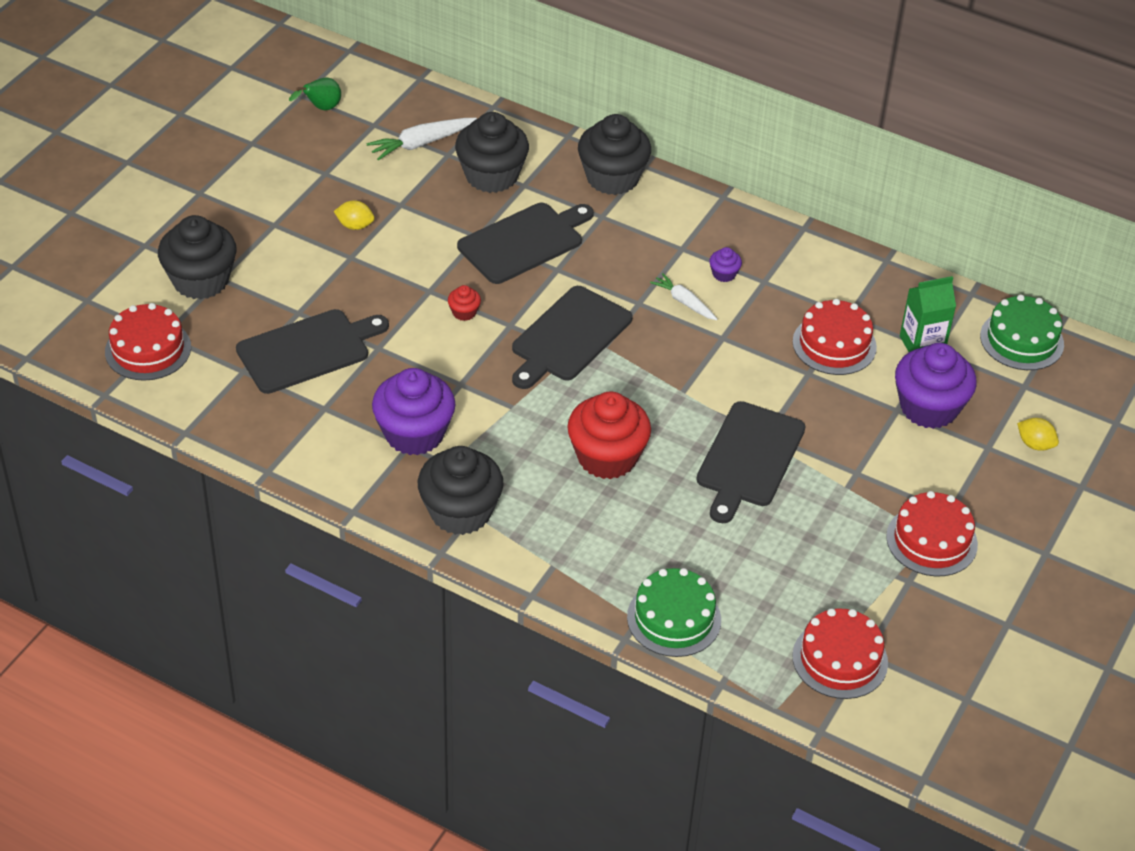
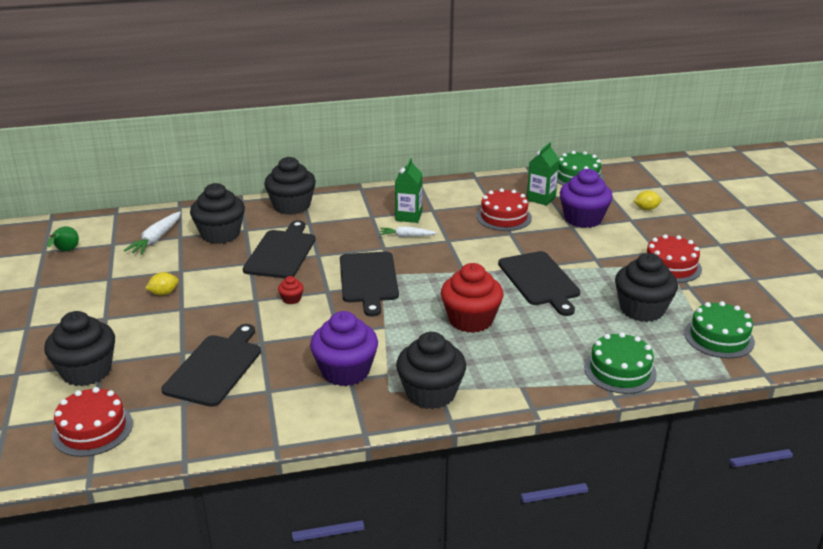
camera: 40 degrees left, 15 degrees down
purple cupcake [709,247,742,282] -> green carton [395,158,423,223]
red cake [792,608,888,699] -> green cake [684,301,755,358]
none -> black cupcake [615,253,678,322]

